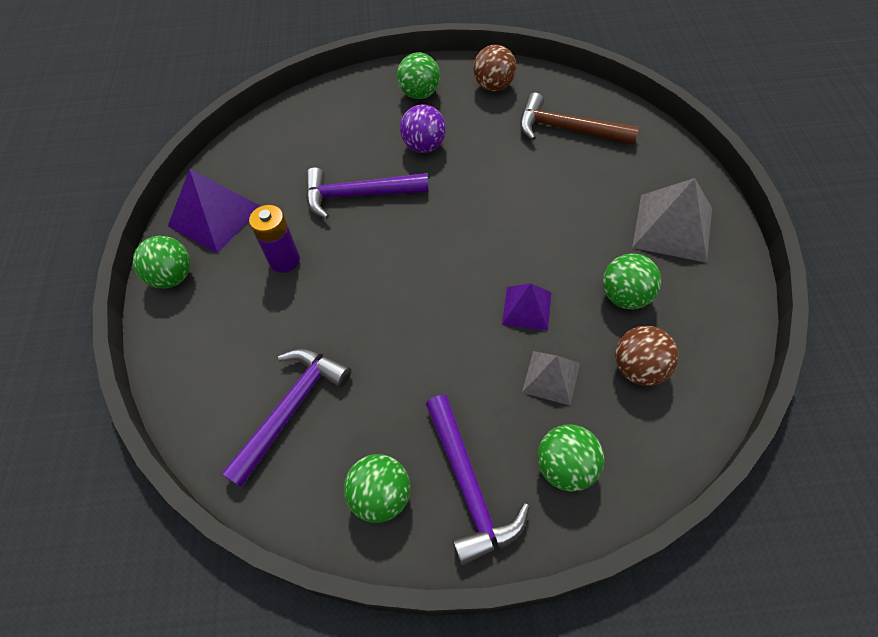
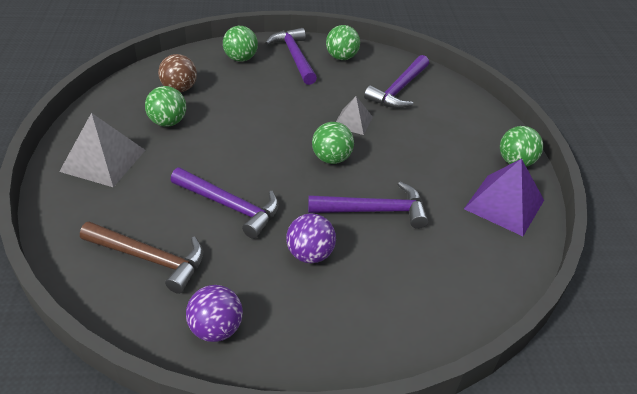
camera: 175 degrees right, 15 degrees down
purple battery [249,205,300,273] -> none
green ball [397,52,440,99] -> green ball moved to [312,122,354,164]
brown ball [473,45,517,91] -> purple ball [186,285,243,342]
purple pyramid [502,283,552,331] -> none
grey pyramid [522,351,580,406] -> grey pyramid moved to [336,96,373,135]
none -> purple hammer [171,168,279,239]

